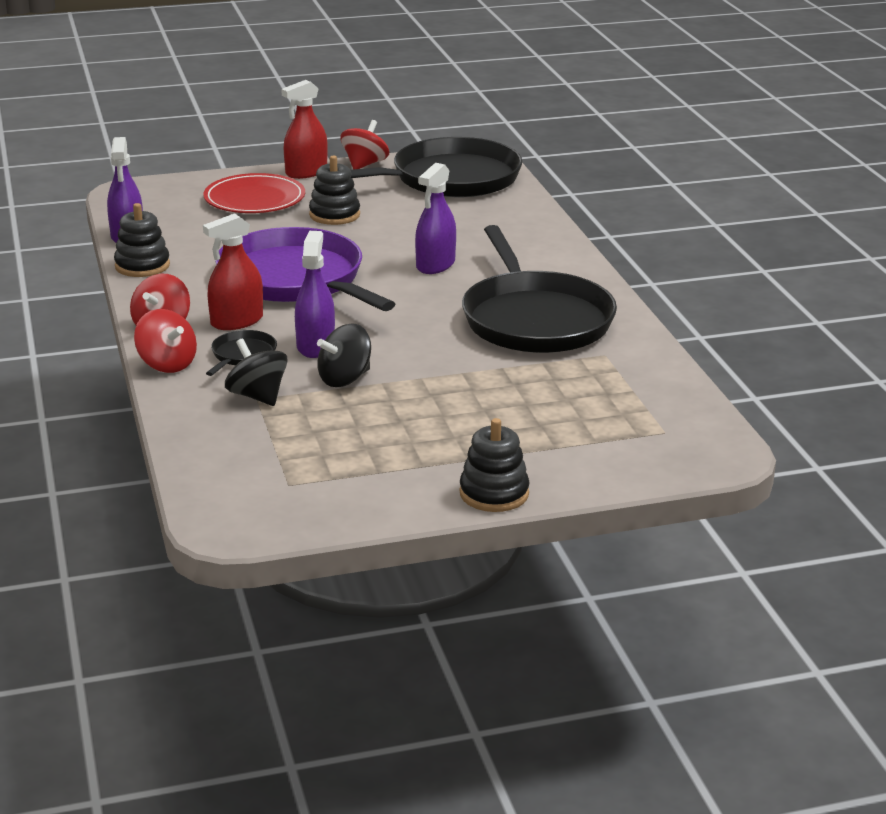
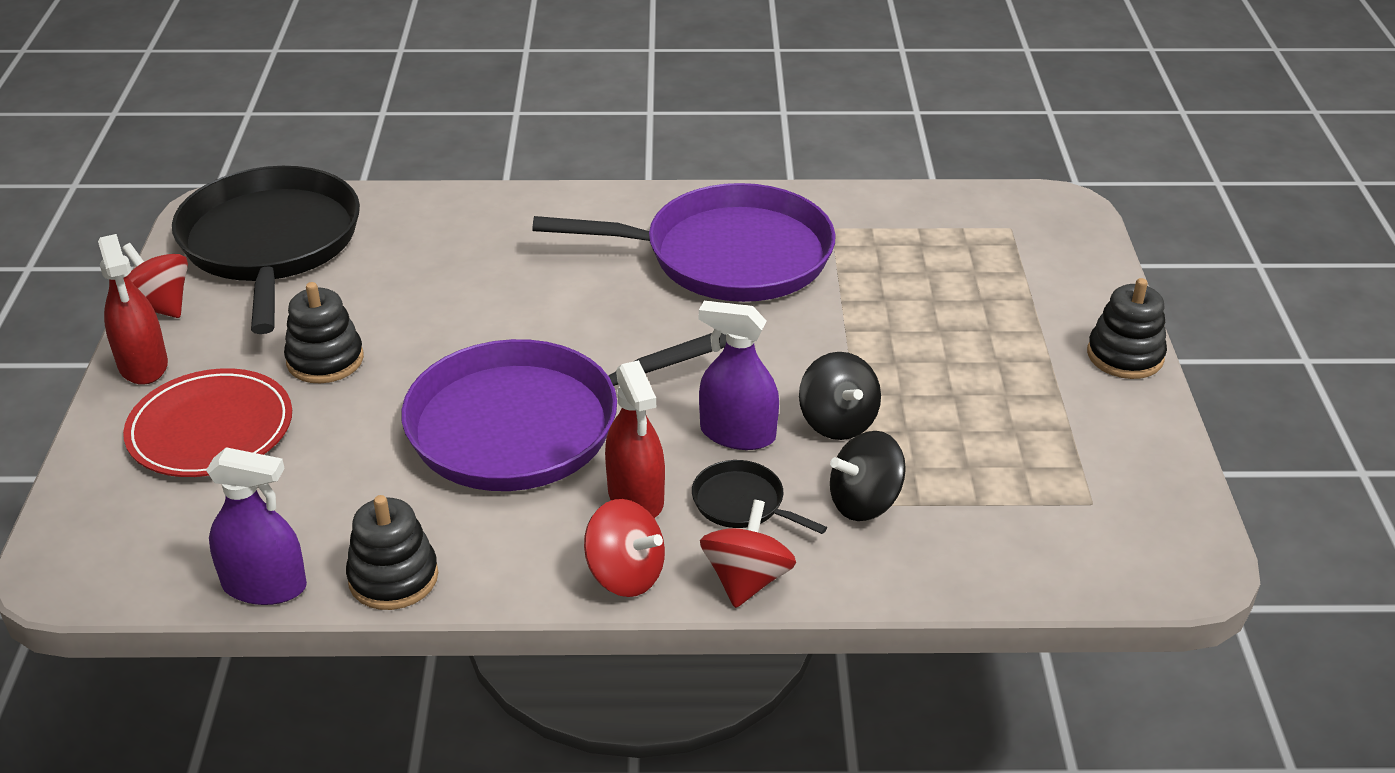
camera: 75 degrees left, 10 degrees up
red spinning top [134,309,197,373] -> red spinning top turned 45 degrees counterclockwise [700,500,796,608]
purple spray bottle [415,163,456,274] -> none
black pan [462,225,617,353] -> purple pan [532,183,836,302]

